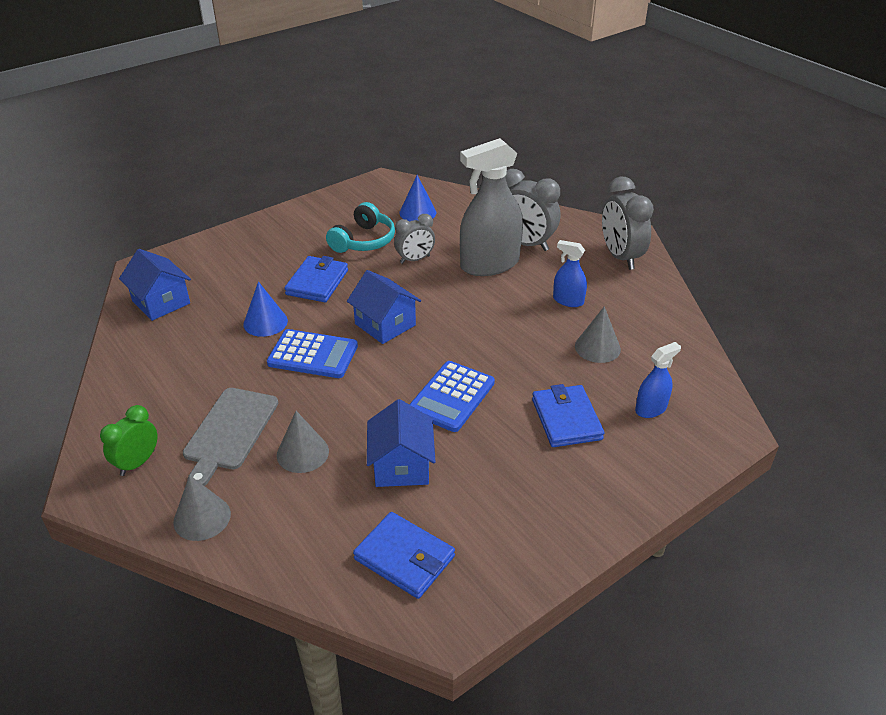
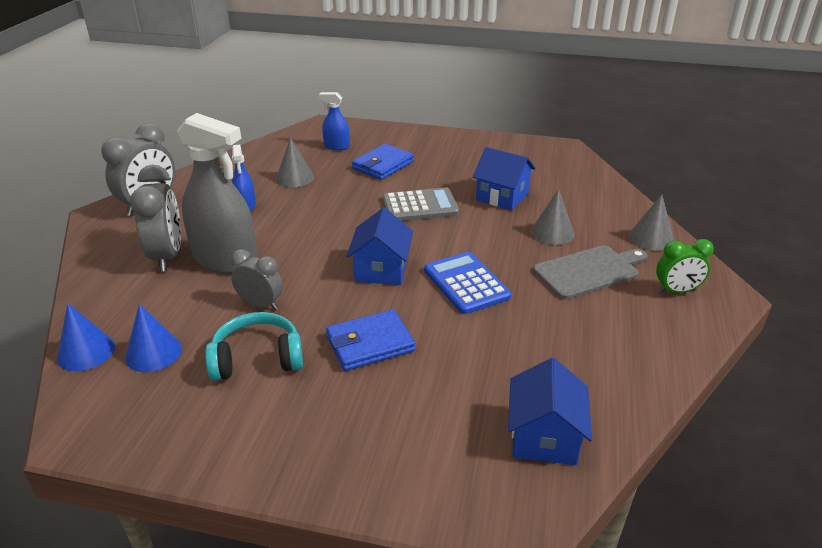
camera: 130 degrees left, 5 degrees down
blue cone [243,282,288,337] -> blue cone moved to [57,303,115,371]
blue wallet [353,512,455,599] -> none
blue house [367,399,436,487] -> blue house turned 75 degrees clockwise [473,147,536,210]
blue calculator [409,361,495,432] -> grey calculator [383,187,459,221]

